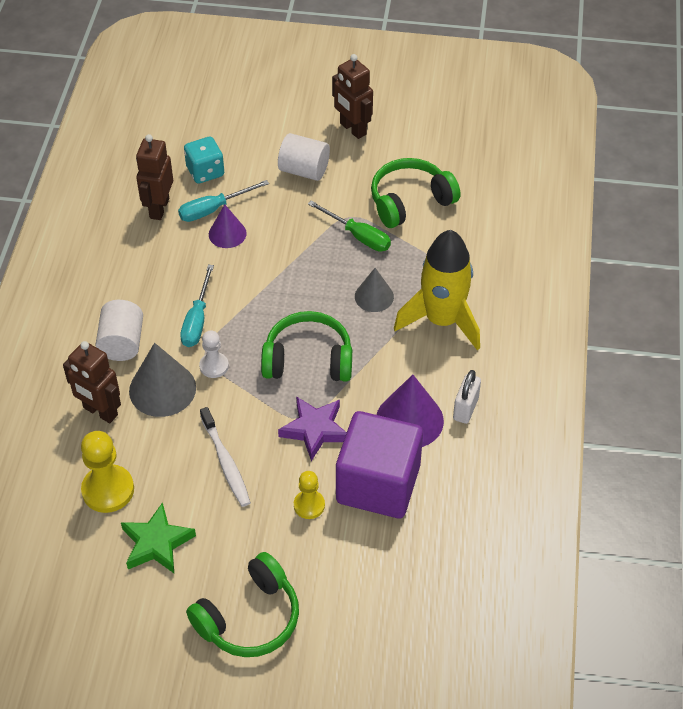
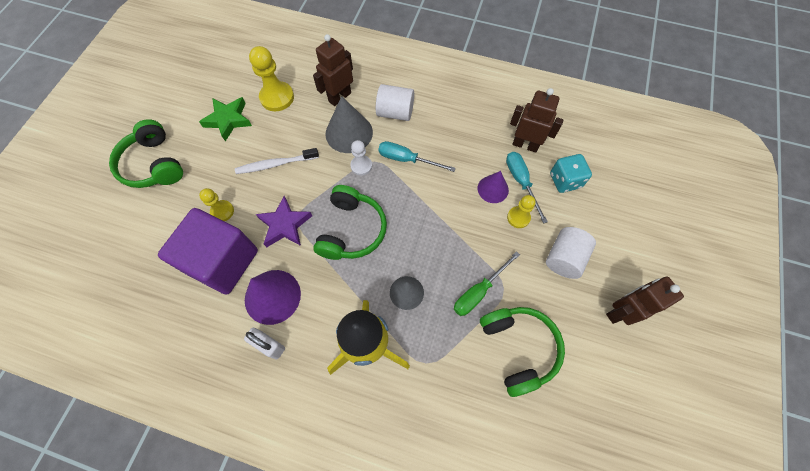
camera: 100 degrees right, 15 degrees up
none -> yellow pawn [507,195,536,228]

